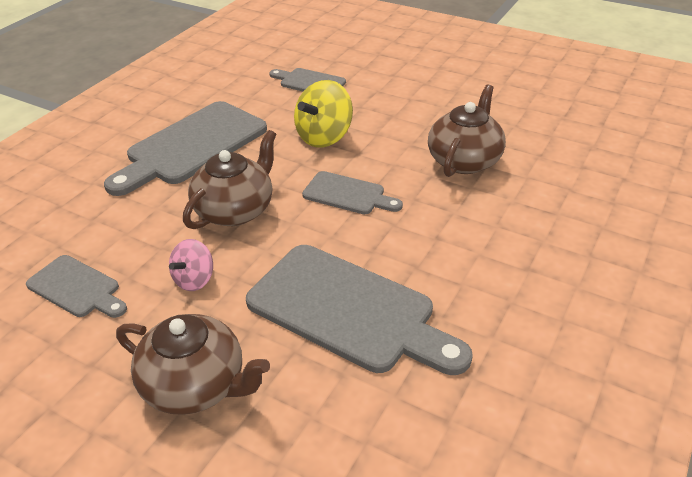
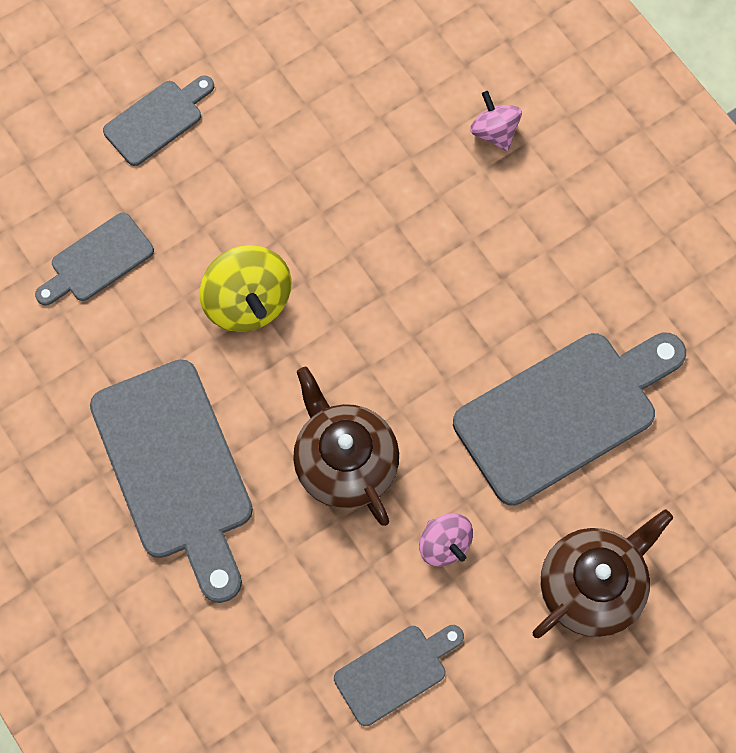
camera: 65 degrees left, 30 degrees up
grey cutting board [302,171,403,214] -> grey cutting board moved to [103,75,214,166]
brown teapot [428,84,506,177] -> none
none -> pink spinning top [470,91,522,151]

